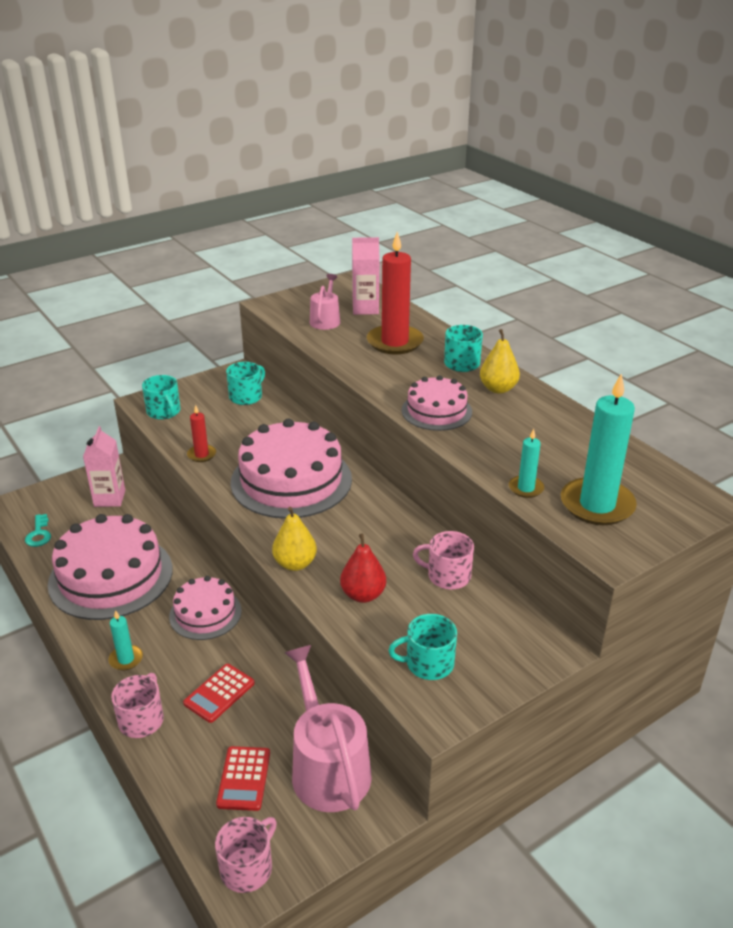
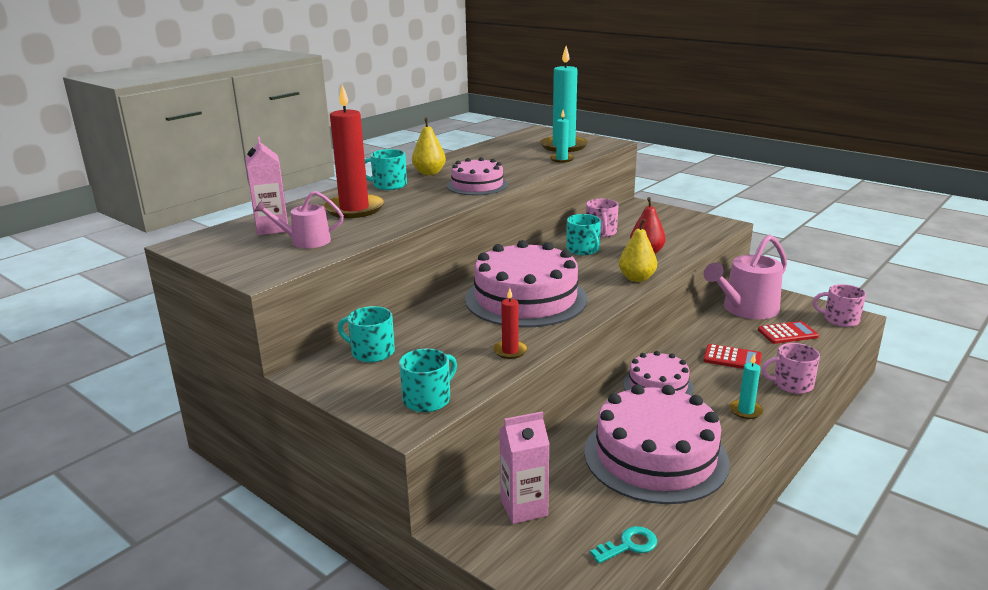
camera: 105 degrees left, 10 degrees down
turquoise mug [388,614,457,680] -> turquoise mug moved to [566,214,601,255]

